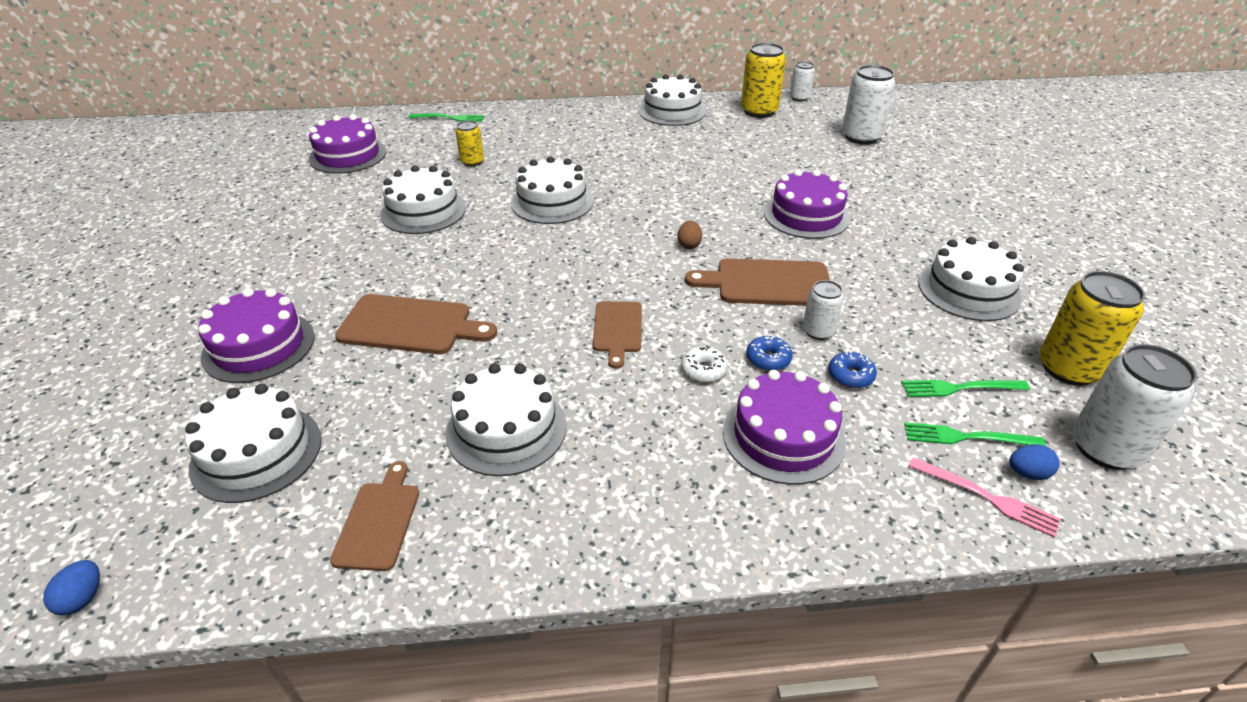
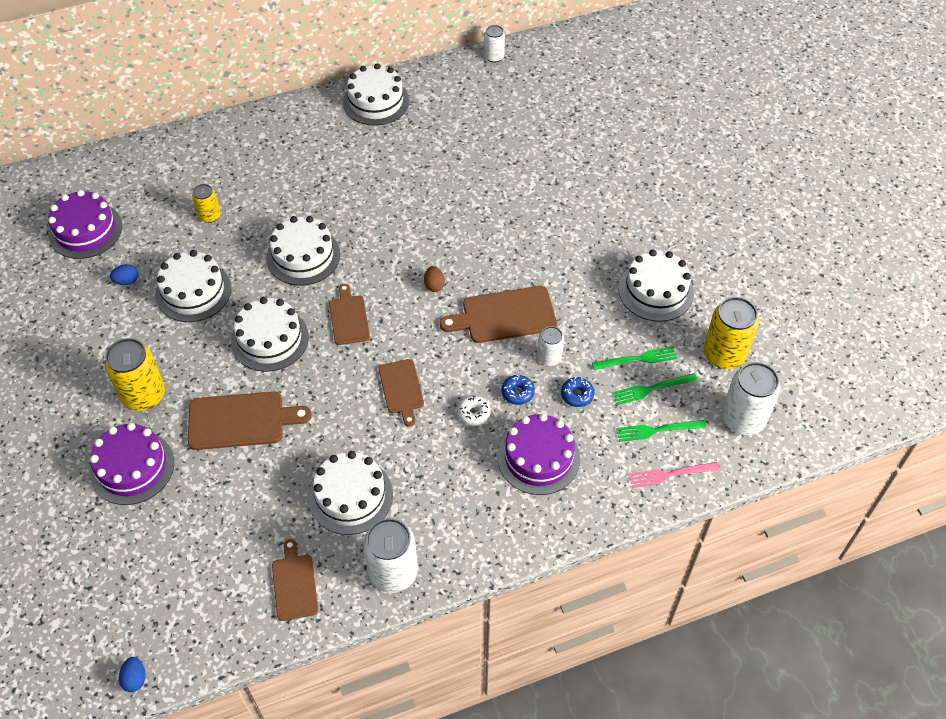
camera: 15 degrees left, 15 degrees up
white cake [185,384,322,503] -> white cake moved to [231,297,309,372]
green fork [408,113,485,122] -> green fork moved to [592,346,677,370]
yellow can [741,43,786,118] -> yellow can moved to [105,338,165,411]
purple cake [764,169,850,239] -> none
white can [842,65,896,144] -> white can moved to [363,518,418,593]
pink fork [909,457,1060,537] -> pink fork turned 150 degrees clockwise [628,462,720,488]
blue egg [1009,444,1060,480] -> blue egg moved to [110,264,138,285]
none -> brown cutting board [329,284,370,345]

